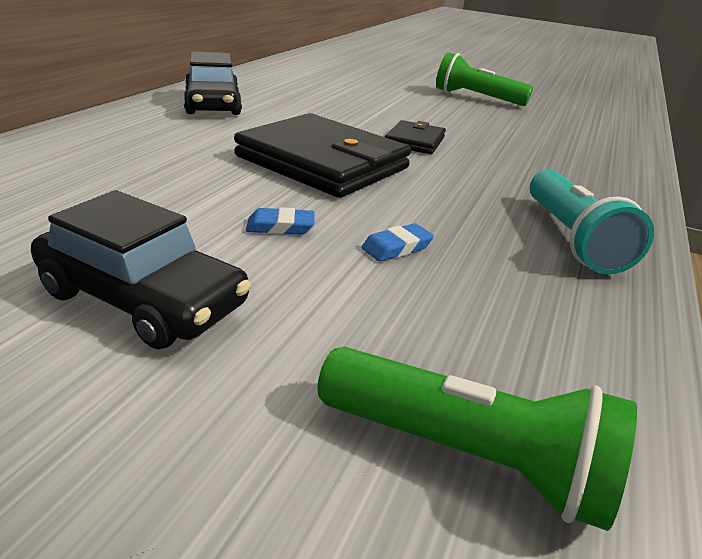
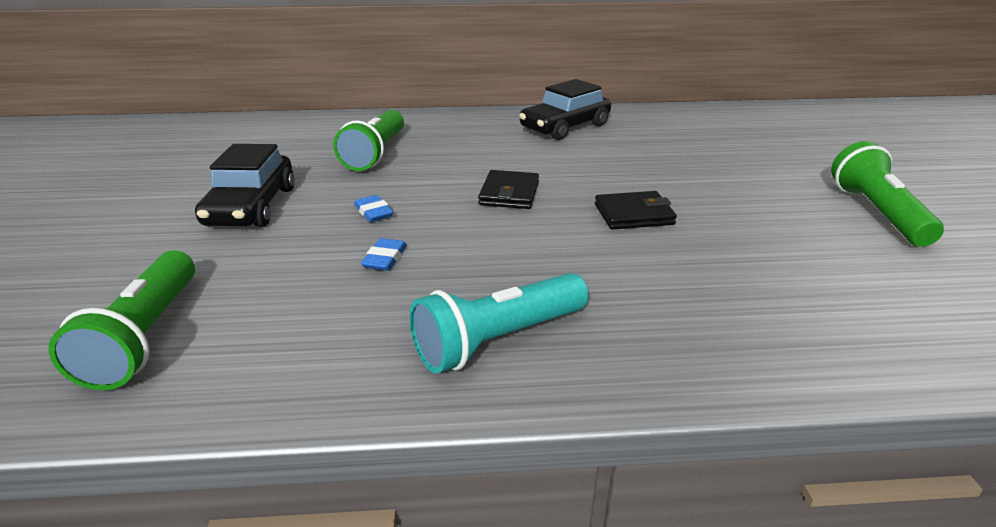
camera: 65 degrees right, 0 degrees up
black wallet [234,113,411,198] -> black wallet [478,170,539,209], size x0.49
blue eraser [361,223,434,262] -> blue eraser turned 75 degrees clockwise [361,238,407,271]
none -> green flashlight [333,110,404,171]

